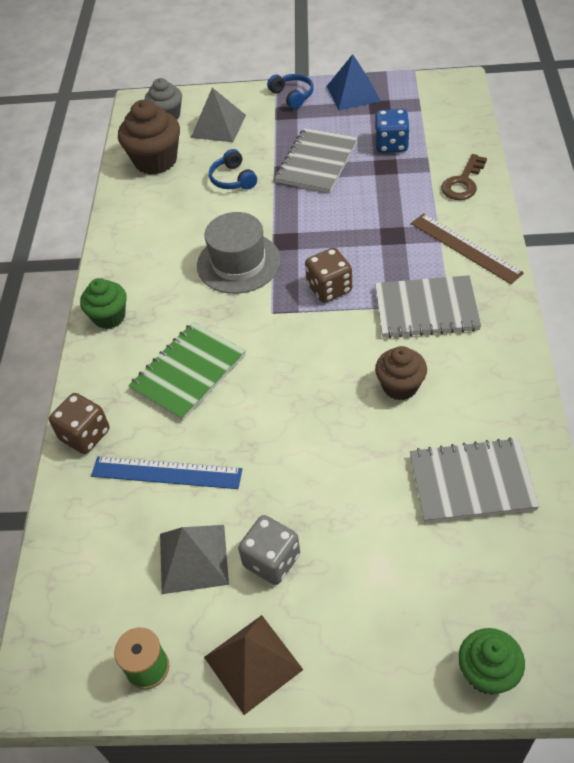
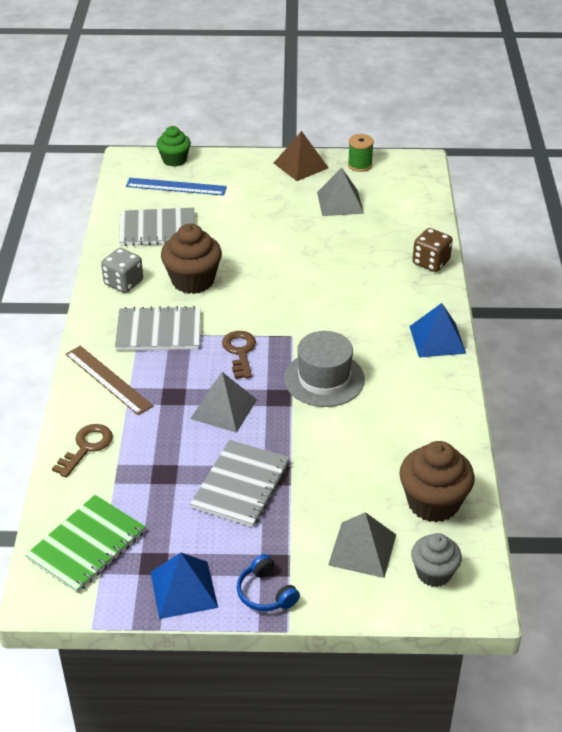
camera: 175 degrees right, 10 degrees down
green cupcake [80,278,127,329] -> blue pyramid [409,303,466,358]
blue ruler [91,456,242,489] -> blue ruler moved to [126,178,227,196]
green notebook [128,322,246,421] -> green notebook moved to [25,495,146,593]
blue headphones [209,149,257,190] -> none
grey dice [238,515,300,585] -> grey dice moved to [101,248,143,293]
brown dice [305,248,352,303] -> brown key [222,331,256,379]
blue dice [375,109,410,153] -> none
brown cupcake [375,346,427,400] -> brown cupcake [161,223,222,294], size x1.56
none -> grey pyramid [190,372,257,433]

